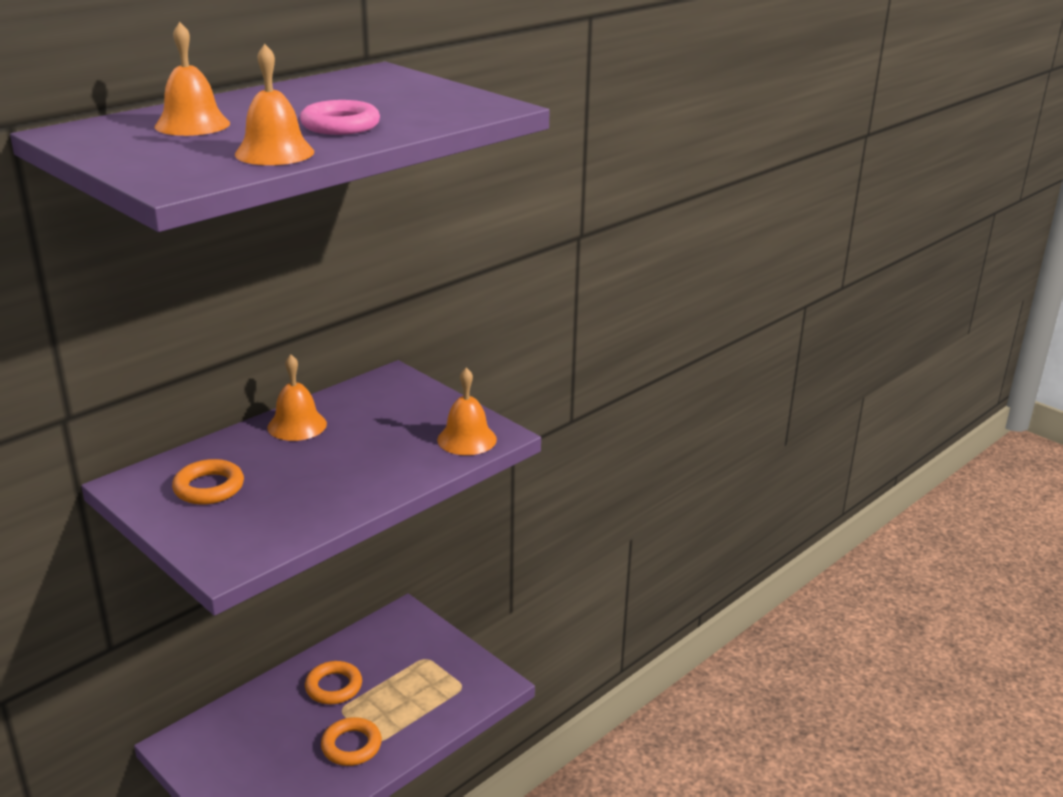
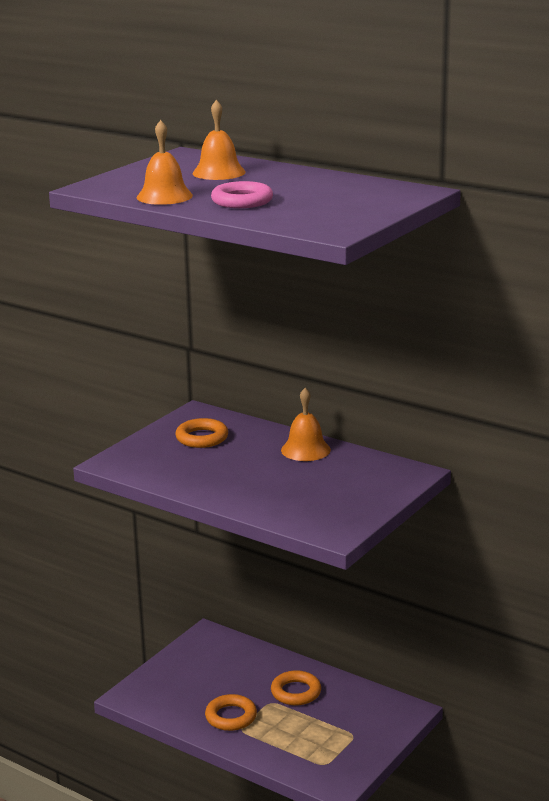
camera: 80 degrees right, 5 degrees down
orange bell [437,368,497,455] -> none

